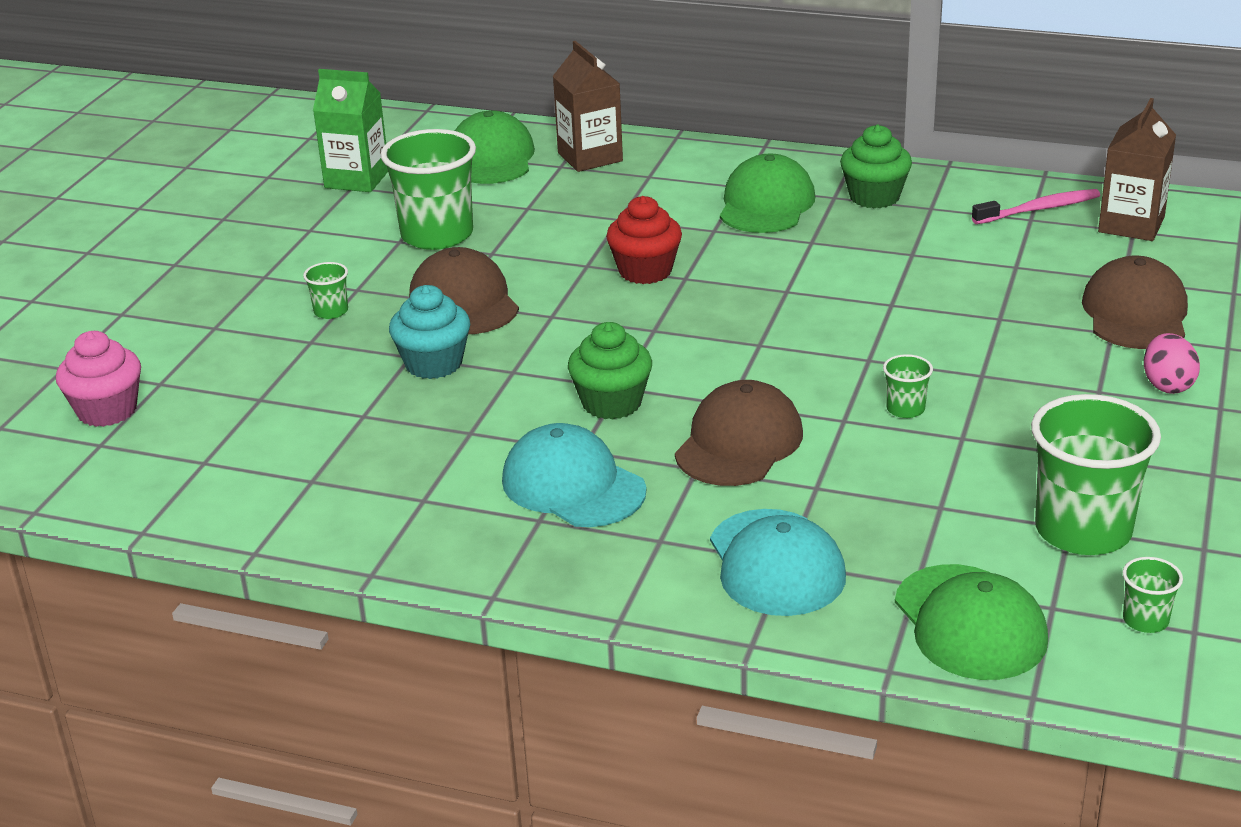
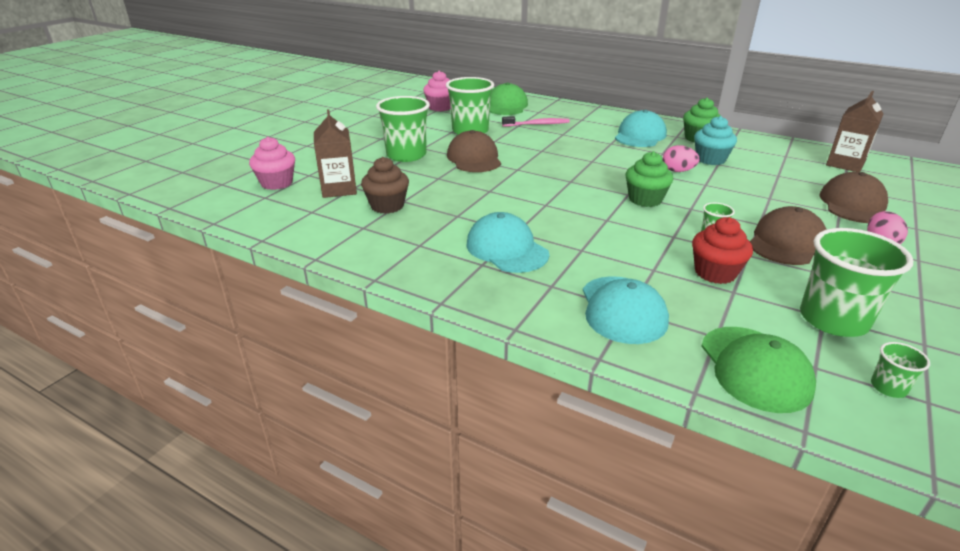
camera: 10 degrees right, 0 degrees up
green cup [303,262,348,319] -> green cup [376,96,430,162], size x2.26
green carton [313,69,388,192] -> pink cupcake [423,71,451,111]
turquoise cupcake [389,285,470,379] -> turquoise cupcake moved to [694,116,737,165]
brown carton [553,41,623,172] -> brown carton moved to [314,109,357,198]
green cupcake [568,322,652,420] -> green cupcake moved to [626,151,673,207]
red cupcake [606,196,682,284] -> red cupcake moved to [692,217,753,284]
brown cap [675,380,803,486] -> brown cap moved to [750,206,827,265]
green cap [720,154,815,233] -> turquoise cap [615,110,667,147]
pink toothbrush [972,189,1100,224] -> pink toothbrush moved to [502,116,570,127]
none -> brown cupcake [361,157,409,214]
none -> pink egg [663,145,699,172]

